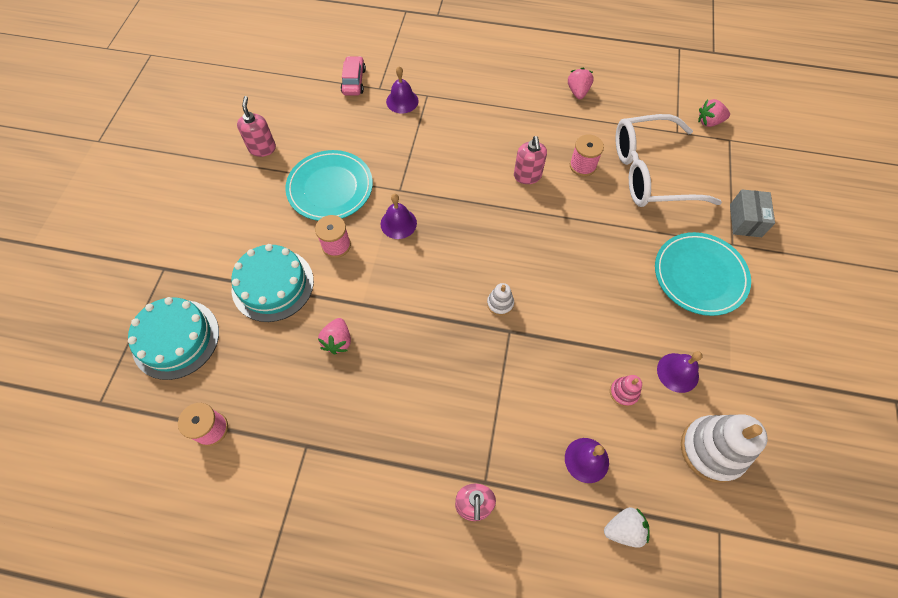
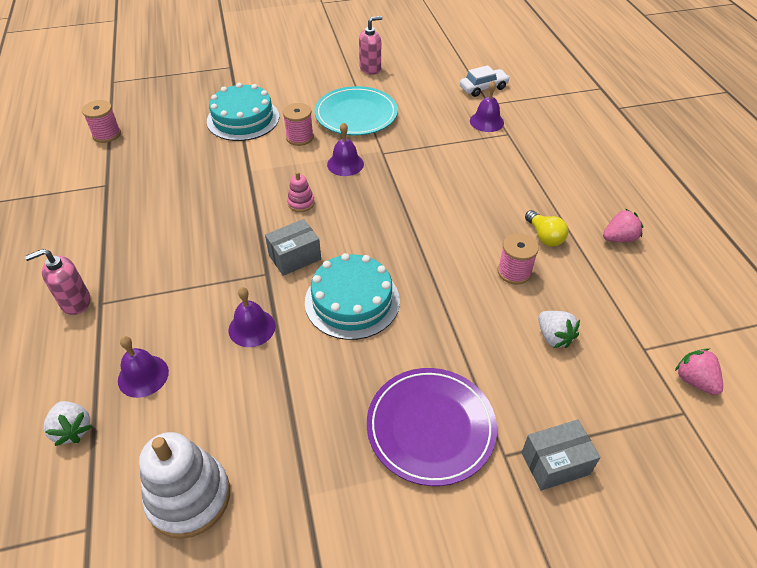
camera: 65 degrees right, 15 degrees down
turquoise cake [128,297,219,380] -> turquoise cake moved to [305,253,400,340]
pink strawberry [318,318,351,355] -> none
pink car [341,56,366,95] -> white car [460,65,510,97]
white stacking toy [487,283,514,316] -> grey box [265,219,321,276]
pink soap dispenser [514,136,547,184] -> none
pink stacking toy [610,375,642,407] -> pink stacking toy moved to [287,172,315,212]
white glasses [616,114,722,207] -> white strawberry [538,311,580,348]
turquoise plate [655,232,751,316] -> purple plate [367,368,497,486]
purple bell [657,351,703,393] -> purple bell moved to [229,287,276,347]
none -> yellow light bulb [525,210,568,247]

